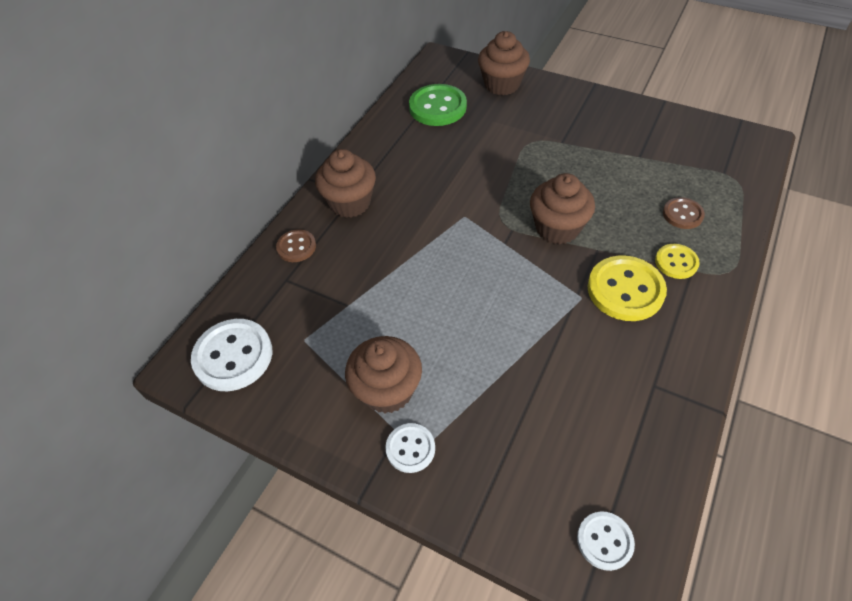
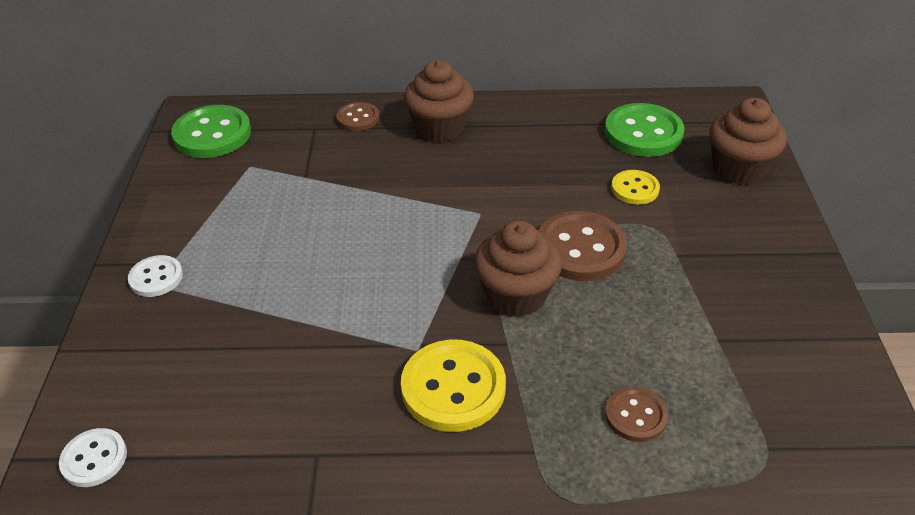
camera: 60 degrees right, 10 degrees down
white button [191,319,272,391] -> green button [171,105,251,158]
brown cupcake [345,336,422,413] -> none
yellow button [655,244,700,279] -> yellow button moved to [611,170,660,205]
none -> brown button [538,211,627,281]

